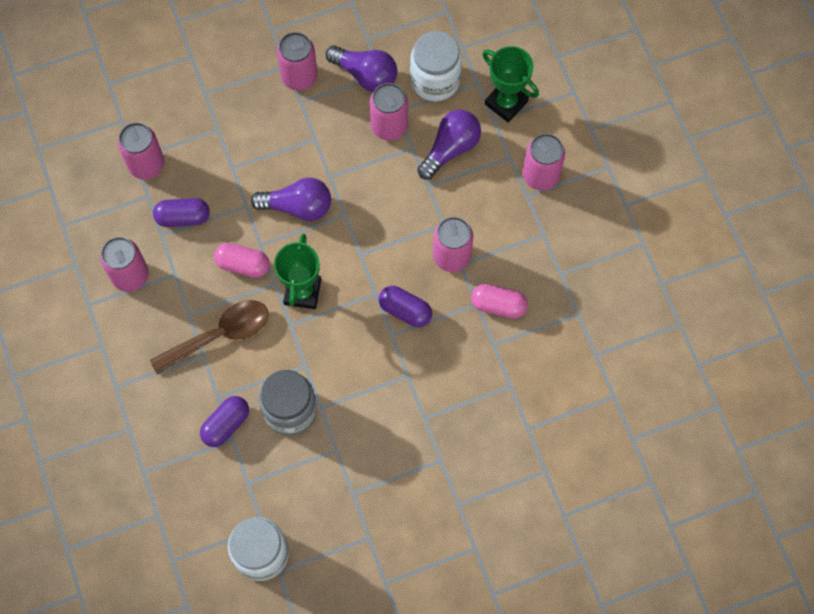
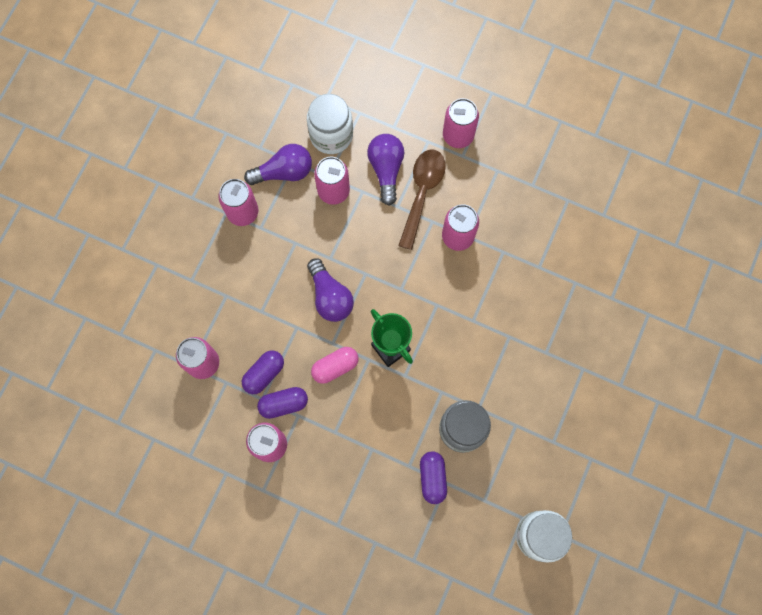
camera: 45 degrees left, 5 degrees up
brown spoon [150,300,269,374] -> brown spoon moved to [398,149,446,250]
purple light bulb [251,178,331,221] -> purple light bulb turned 105 degrees clockwise [307,258,354,322]
purple capsule [379,286,432,327] -> purple capsule moved to [257,387,308,419]
pink capsule [471,284,528,319] -> none
green trophy [482,46,539,122] -> none

